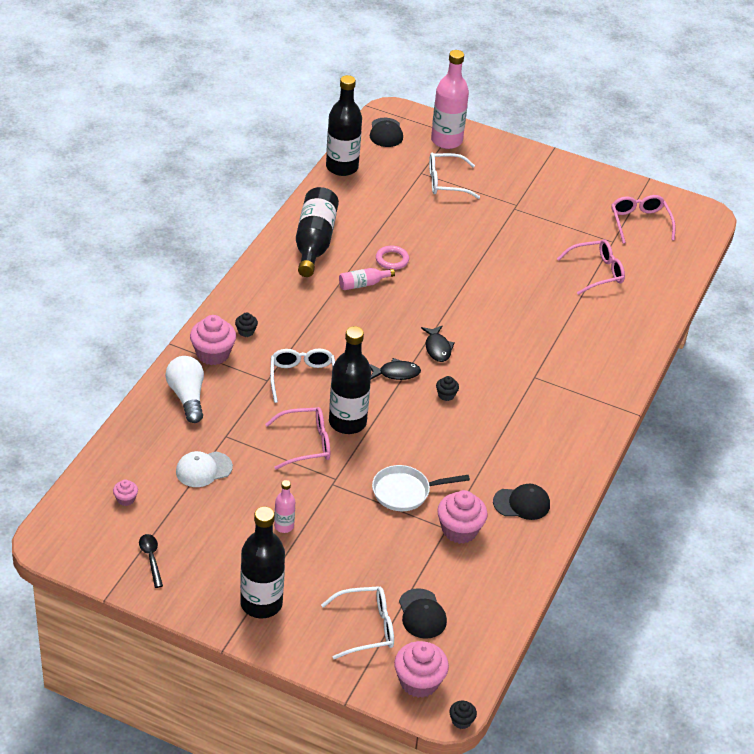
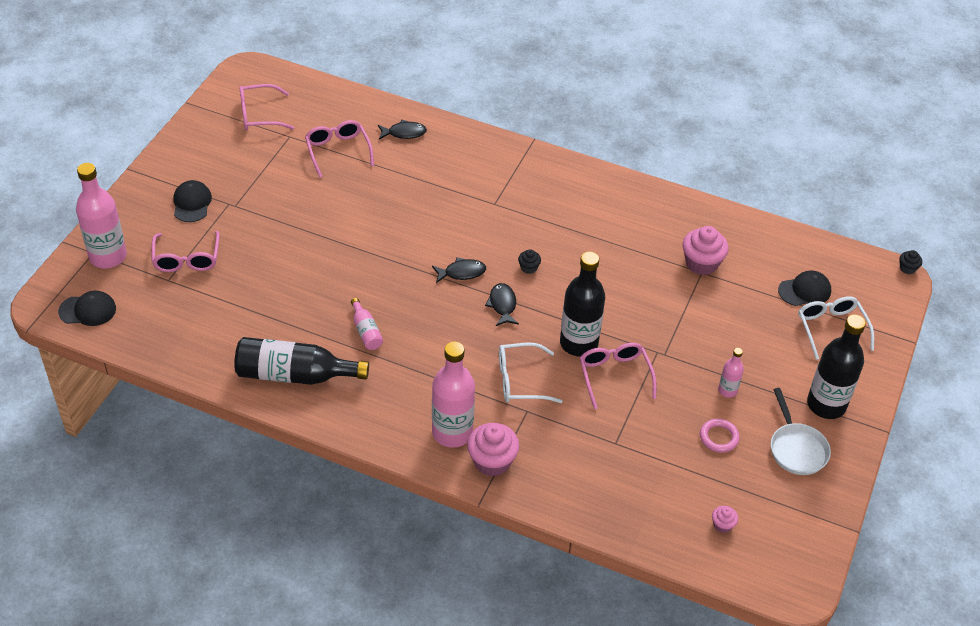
camera: 90 degrees left, 5 degrees up
black spoon [139,534,163,588] -> none
white light bulb [165,356,204,423] -> none
white cap [176,451,233,487] -> none
black cupcake [235,312,258,337] -> pink bottle [432,342,475,448]
black bottle [326,75,362,176] -> none
white pan [372,465,470,511] -> white pan moved to [771,388,831,475]
pink ring [376,246,409,270] -> pink ring moved to [700,419,740,453]
pink cupcake [394,641,449,698] -> none
white glasses [429,153,480,199] -> pink glasses [151,231,220,272]
black cap [493,484,550,520] -> black cap moved to [173,180,212,222]
none -> black fish [378,119,427,139]

